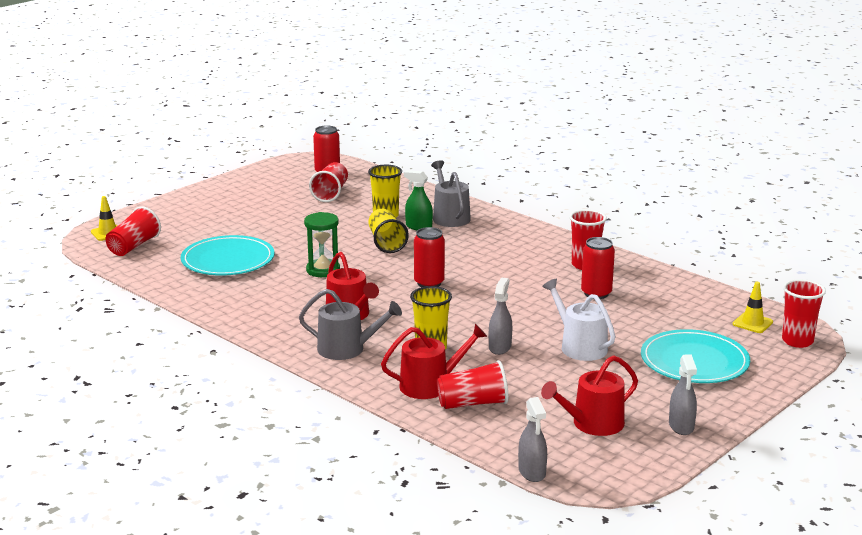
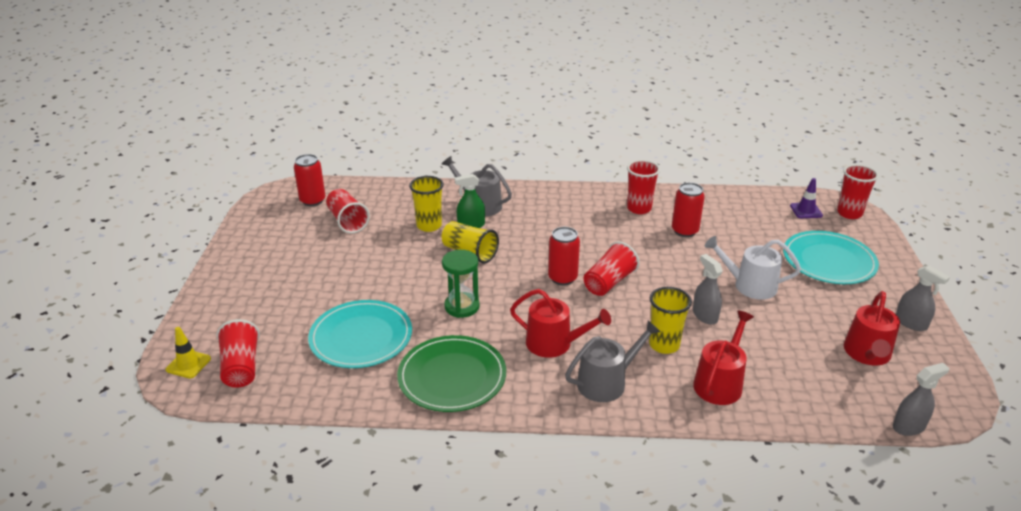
camera: 40 degrees left, 10 degrees up
red cup [437,360,508,409] -> red cup moved to [584,241,640,296]
grey spray bottle [518,397,547,482] -> grey spray bottle turned 60 degrees counterclockwise [893,363,949,436]
yellow traffic cone [733,282,773,333] -> purple traffic cone [790,178,823,218]
none -> green plate [397,335,506,412]

